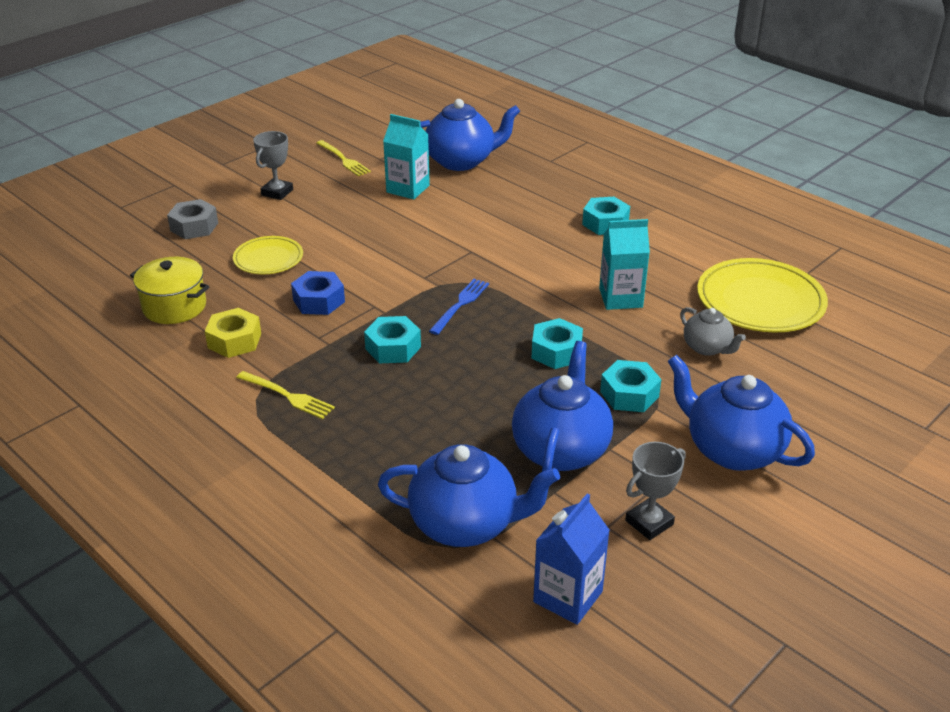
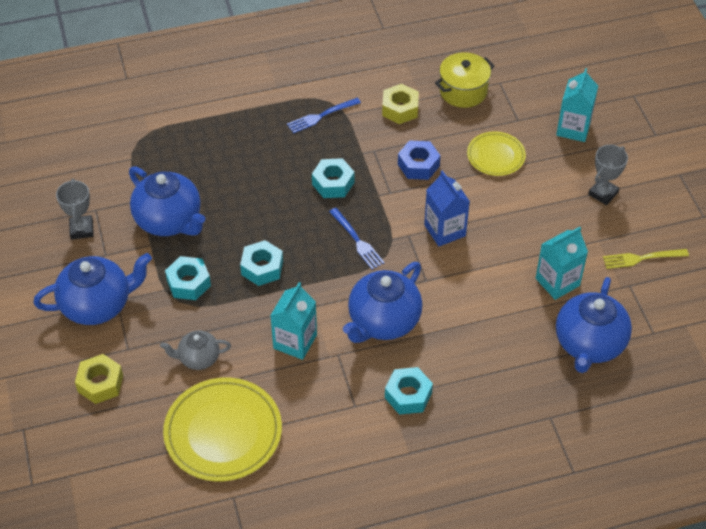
camera: 120 degrees right, 15 degrees up
grey nut [167,199,218,239] -> turquoise carton [556,68,598,142]
yellow fork [236,371,335,419] -> blue fork [287,98,361,133]
grey trophy [253,131,293,200] -> grey trophy turned 75 degrees clockwise [588,145,628,205]
blue teapot [378,444,560,547] -> blue teapot moved to [343,262,422,343]
blue carton [533,493,610,625] -> blue carton moved to [424,170,470,246]
none -> yellow nut [75,354,123,404]

